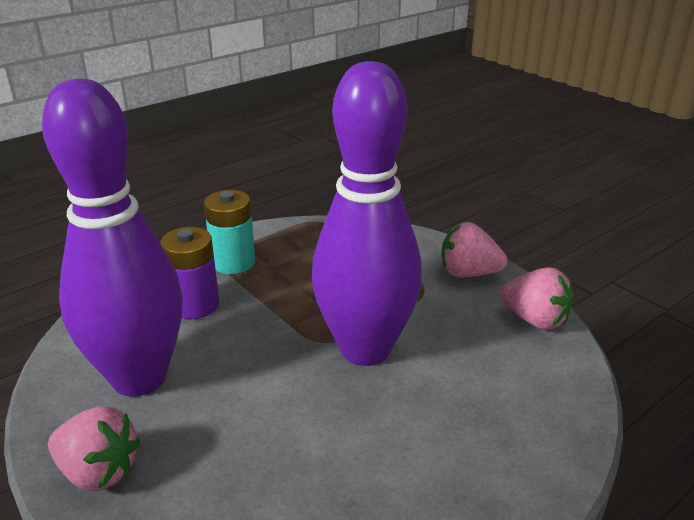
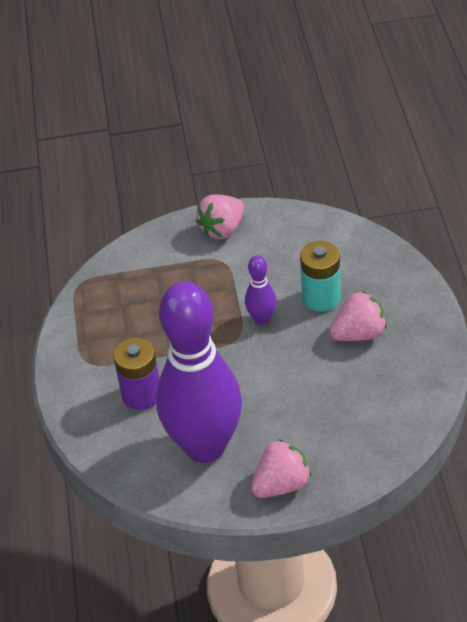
camera: 55 degrees left, 15 degrees up
turquoise battery [204,190,255,274] -> turquoise battery moved to [300,241,341,312]
purple bowling pin [312,61,422,366] -> purple bowling pin [245,255,276,325], size x0.41
pink strawberry [500,268,573,330] -> pink strawberry moved to [330,291,387,341]

